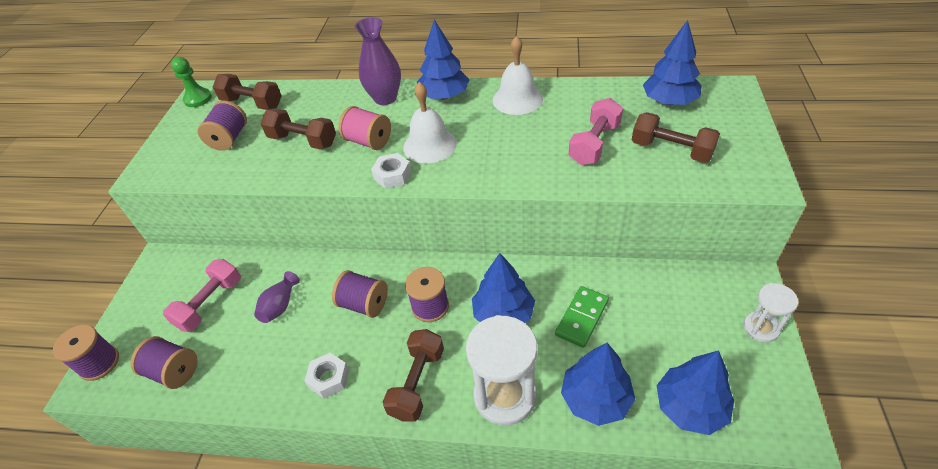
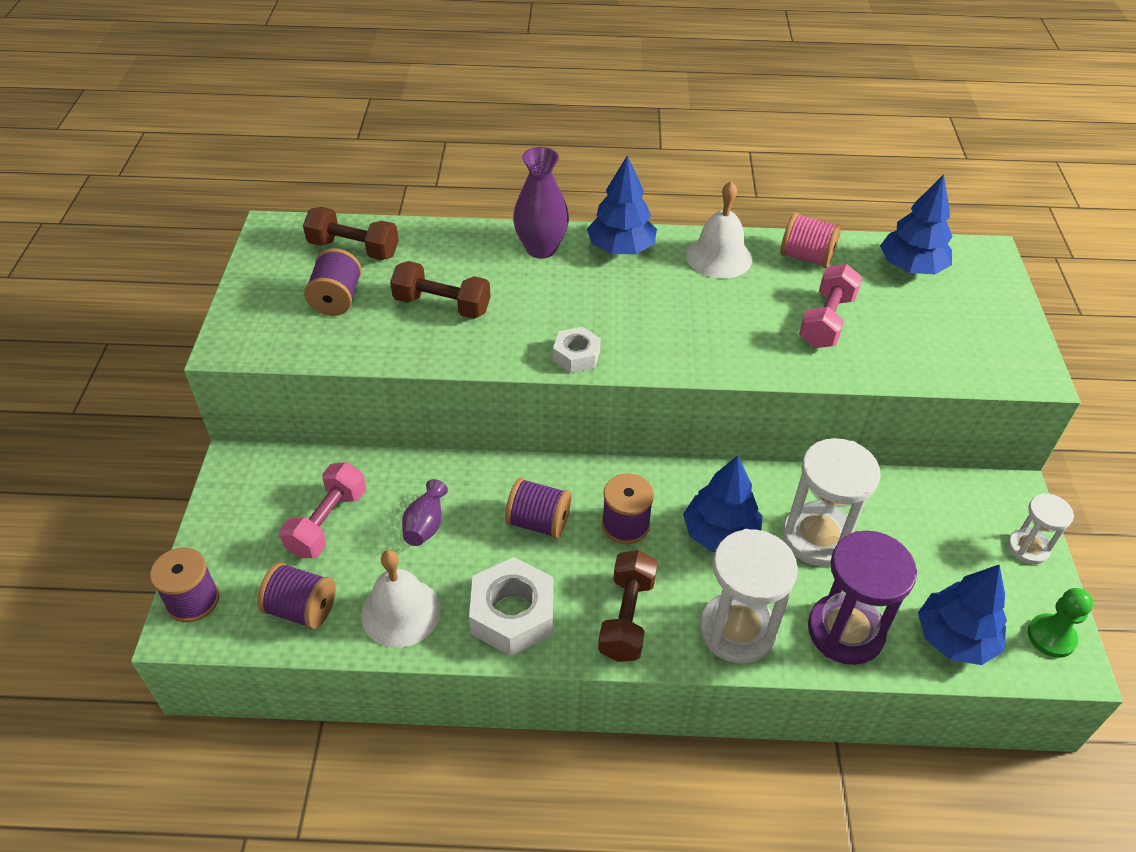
camera: 10 degrees left, 0 degrees up
green pawn [171,57,212,107] -> green pawn moved to [1028,588,1093,658]
white nut [304,353,349,399] -> white nut [469,557,553,656], size x1.73
pink spool [338,106,391,150] -> pink spool moved to [780,212,841,268]
white bell [403,82,457,163] -> white bell moved to [361,550,441,648]
green domino [555,286,609,348] -> white hourglass [783,438,881,566]
blue tree [561,343,635,426] -> purple hourglass [808,531,917,665]
brown dumbbell [632,112,720,163] -> none

